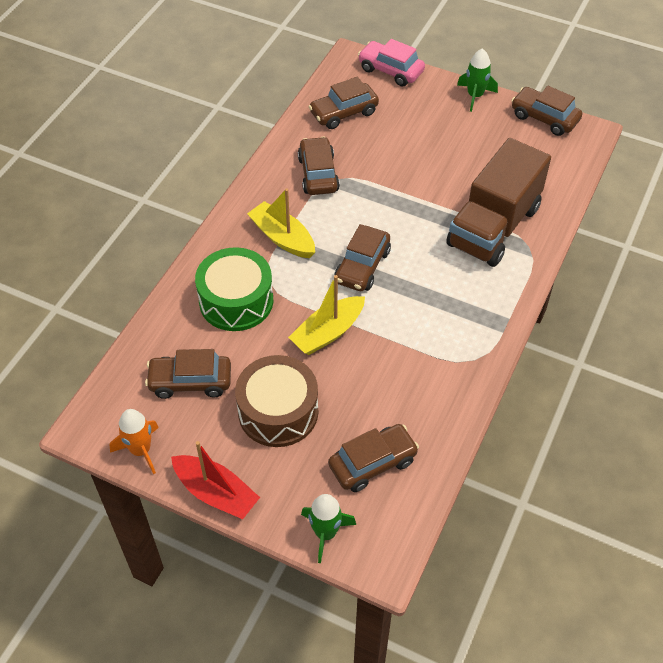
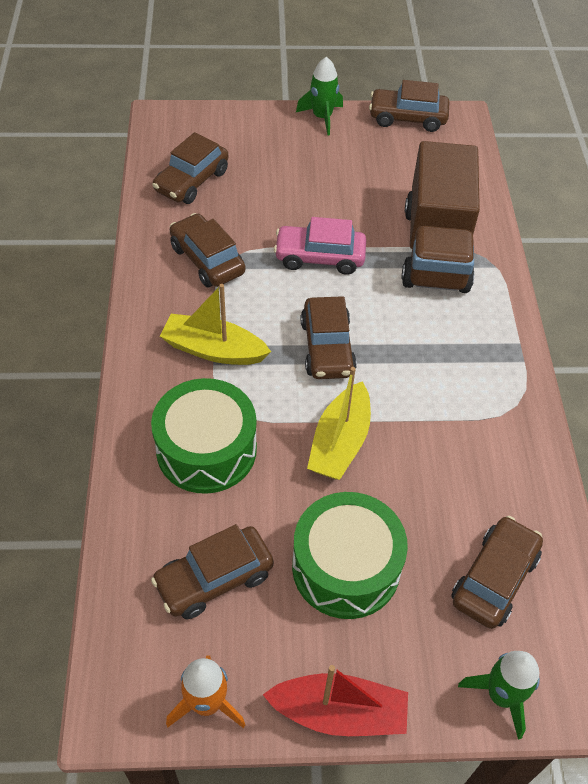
camera: 30 degrees left, 0 degrees up
brown drum [235,355,318,447] -> green drum [292,492,408,619]
pink car [358,39,425,87] -> pink car moved to [274,217,366,275]

